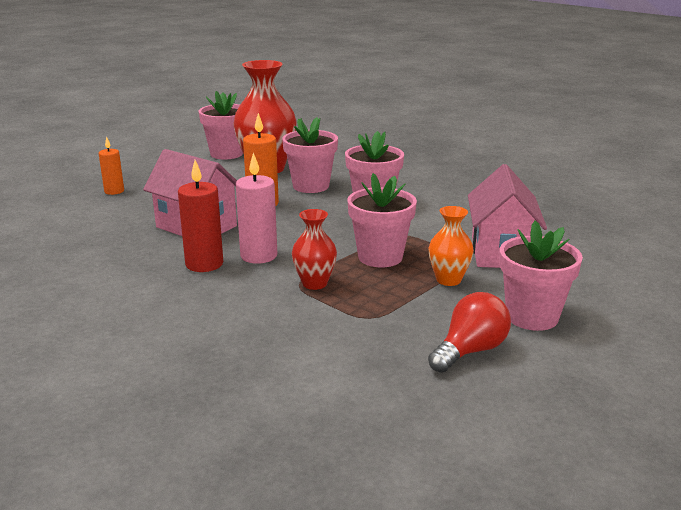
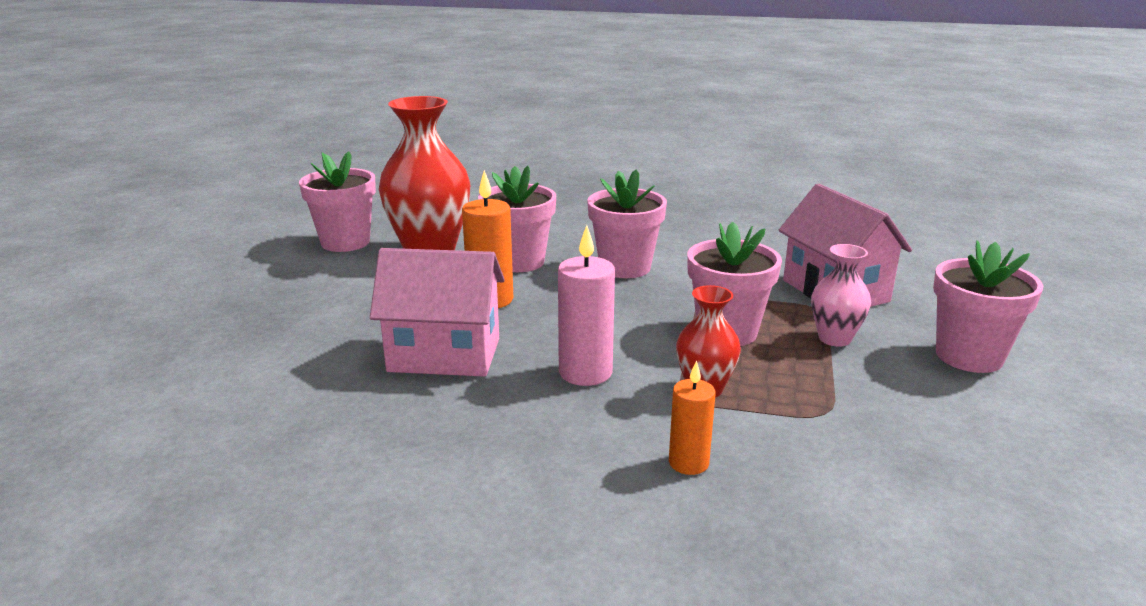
camera: 30 degrees left, 0 degrees up
orange candle [99,137,124,195] -> orange candle moved to [669,360,716,475]
red candle [178,160,223,272] -> none
orange vase [428,206,474,286] -> pink vase [811,244,871,347]
red light bulb [428,292,511,373] -> none

